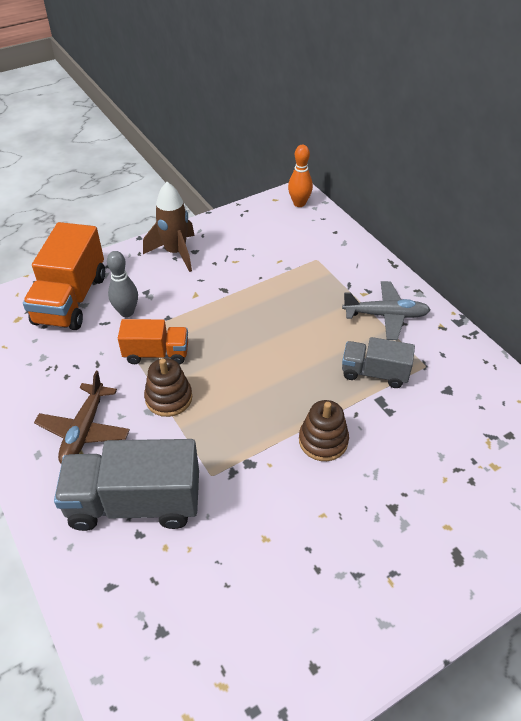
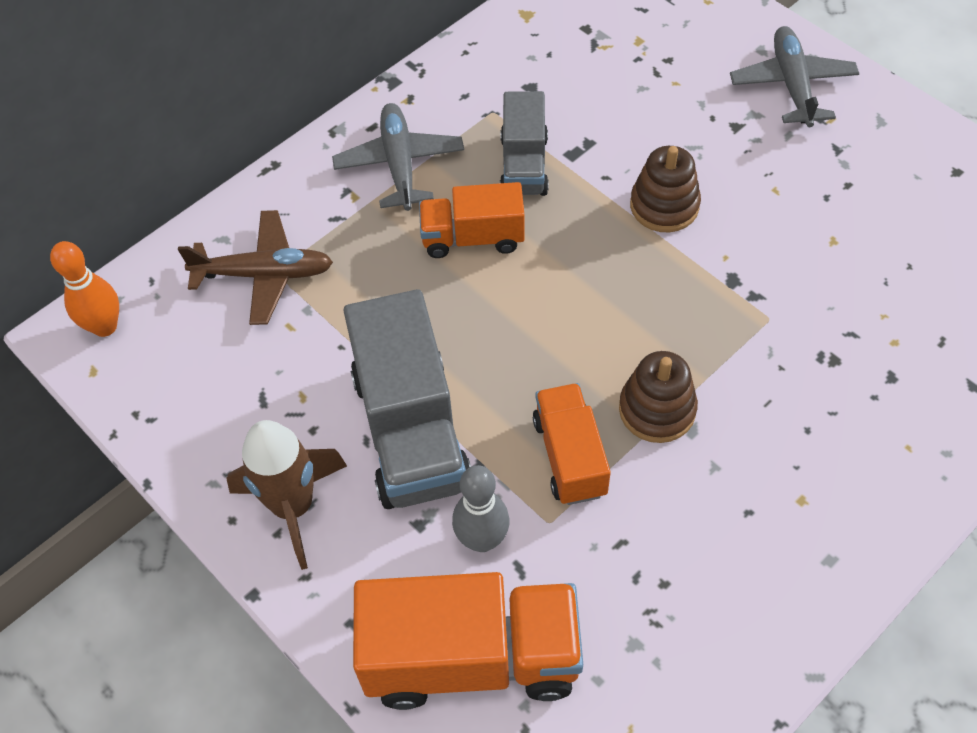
camera: 100 degrees left, 10 degrees up
brown plane [34,371,130,464] -> brown plane moved to [178,210,333,325]
grey truck [54,439,199,531] -> grey truck moved to [344,289,471,509]
none -> orange truck [419,182,525,258]
none -> grey plane [730,26,859,127]

